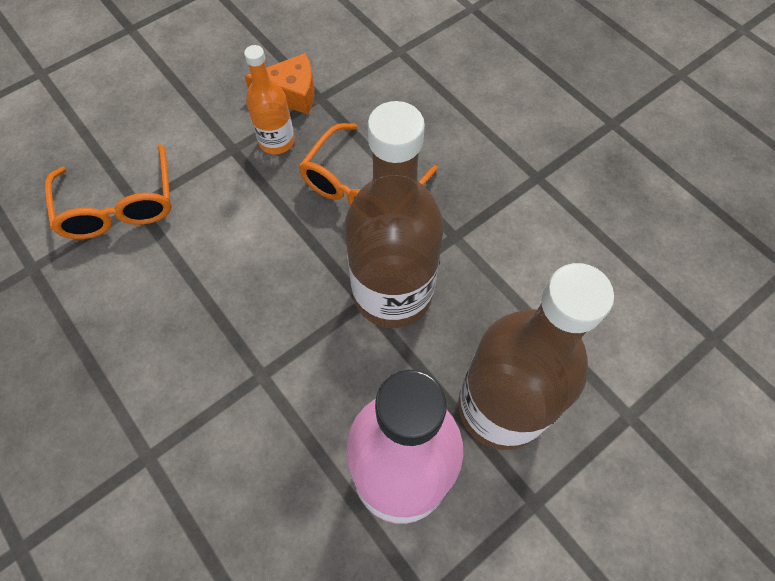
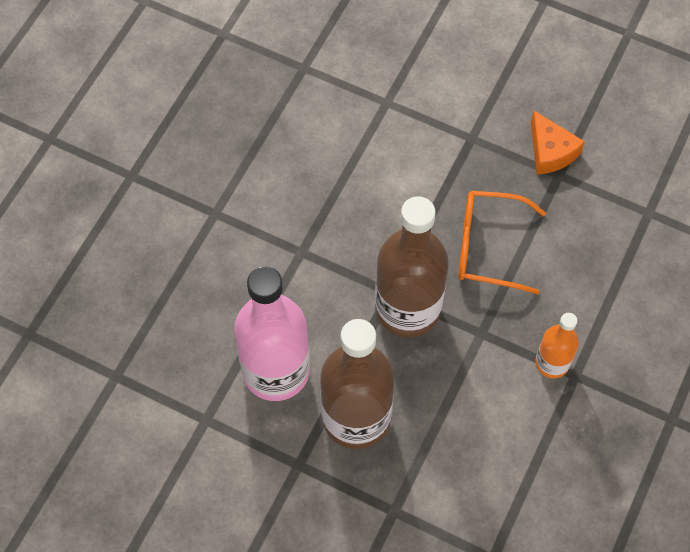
camera: 65 degrees right, 0 degrees up
orange glasses [45,144,172,239] -> none
orange bottle [244,45,295,154] -> orange bottle moved to [535,313,579,378]

